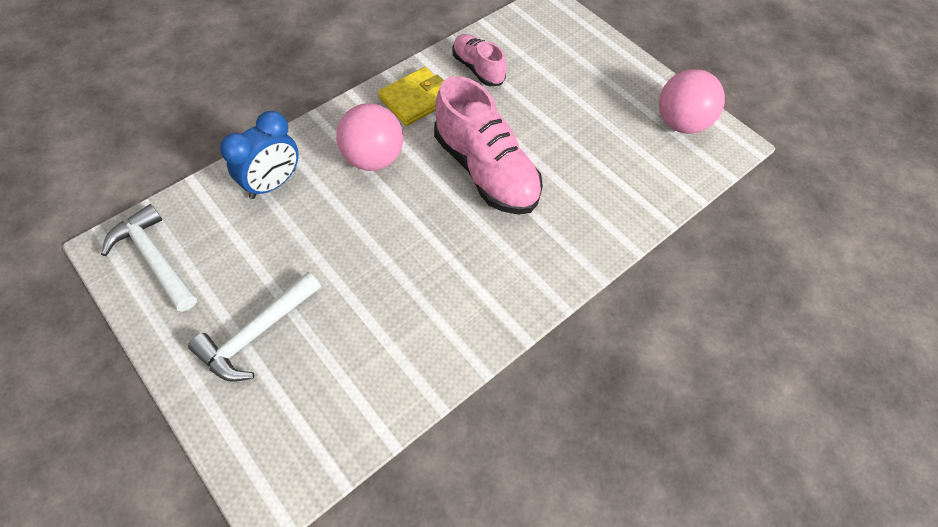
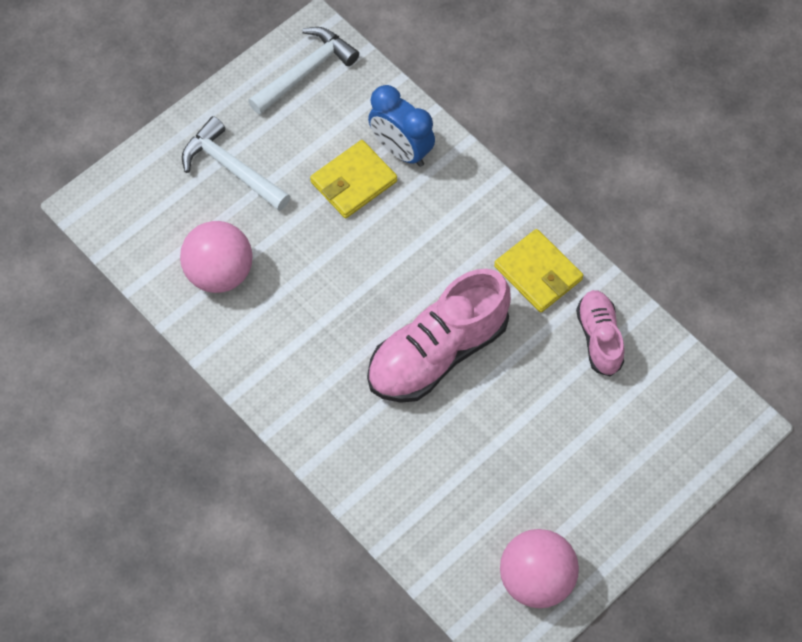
camera: 90 degrees right, 5 degrees up
pink ball [336,103,403,171] -> pink ball moved to [180,221,253,293]
pink shoe [453,34,507,86] -> pink shoe turned 60 degrees counterclockwise [576,290,625,376]
none -> yellow wallet [310,140,397,218]

